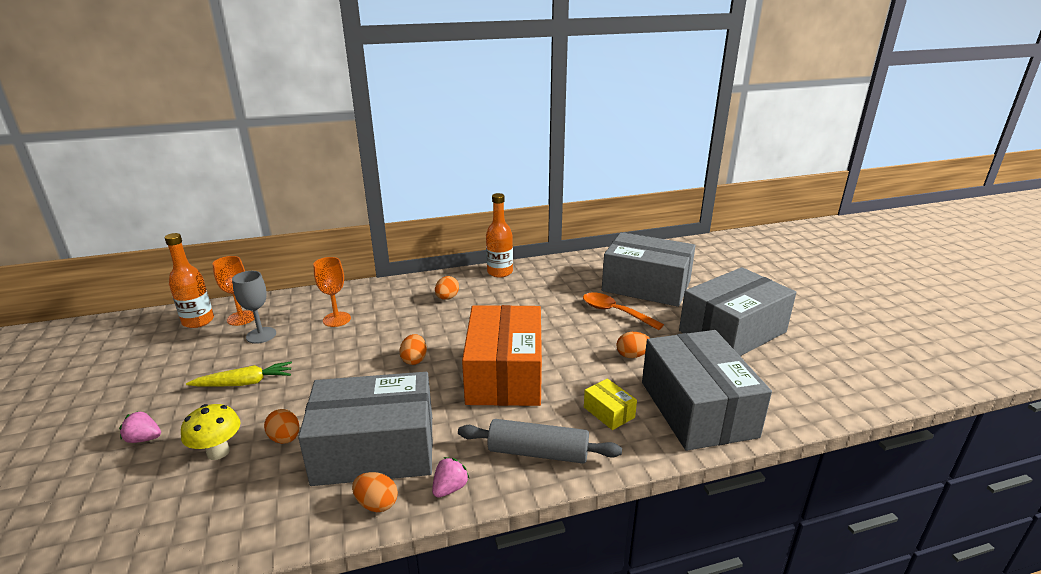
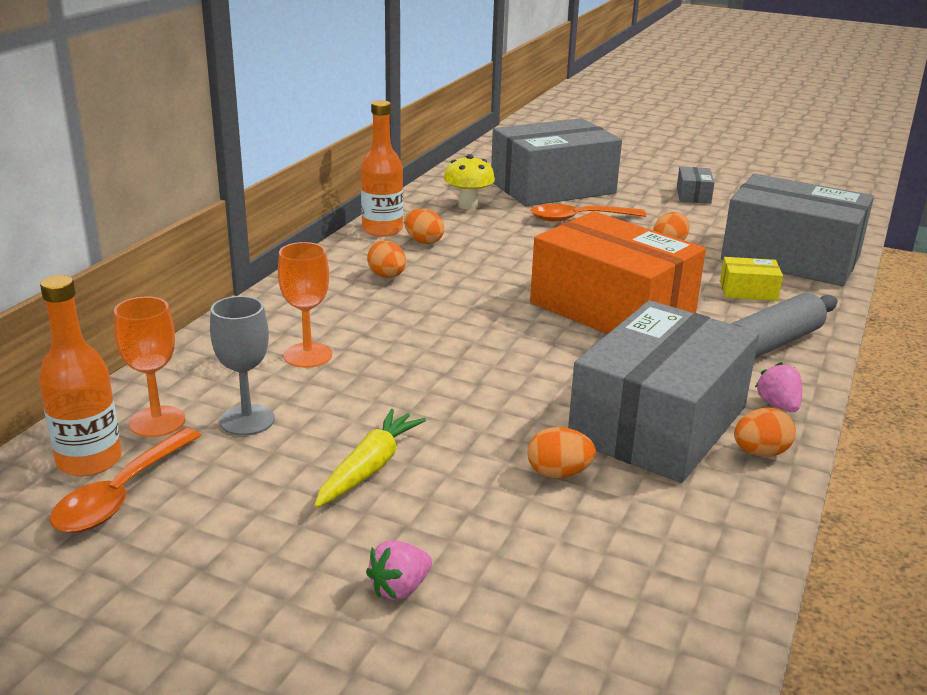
camera: 50 degrees left, 0 degrees up
yellow mushroom [181,404,241,460] -> yellow mushroom moved to [443,154,495,209]
orange egg [399,334,427,365] -> orange egg moved to [404,209,444,244]
grey box [679,267,796,356] -> grey box [677,166,715,204], size x0.40
none -> orange spoon [50,428,201,533]

